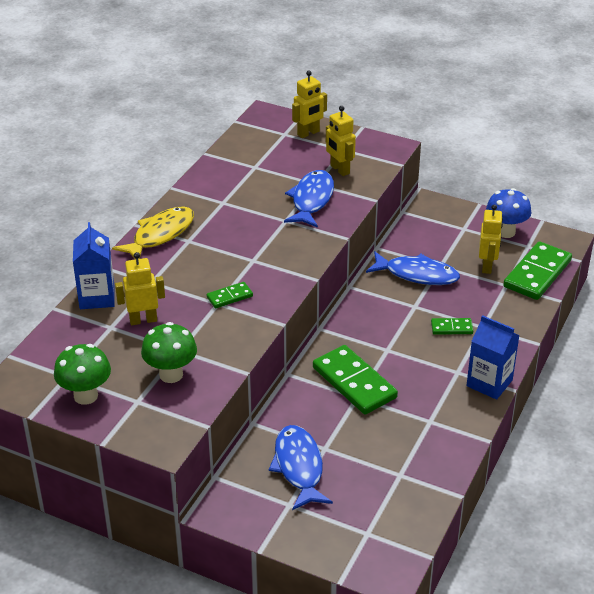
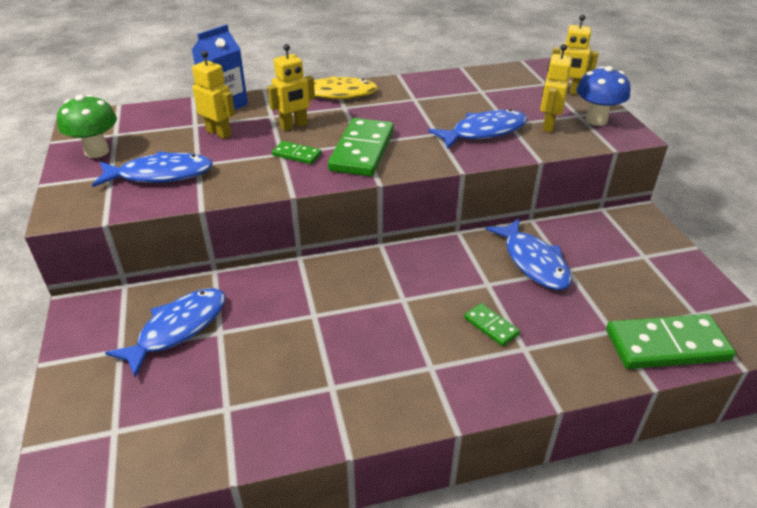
camera: 50 degrees right, 0 degrees up
green mushroom [141,322,197,383] -> blue fish [92,151,213,187]
green domino [313,345,398,415] -> green domino moved to [328,118,394,176]
blue carton [466,315,520,400] -> none
yellow robot [479,204,503,274] -> yellow robot moved to [267,44,315,131]
blue mushroom [486,188,531,238] -> blue mushroom moved to [577,66,630,126]

